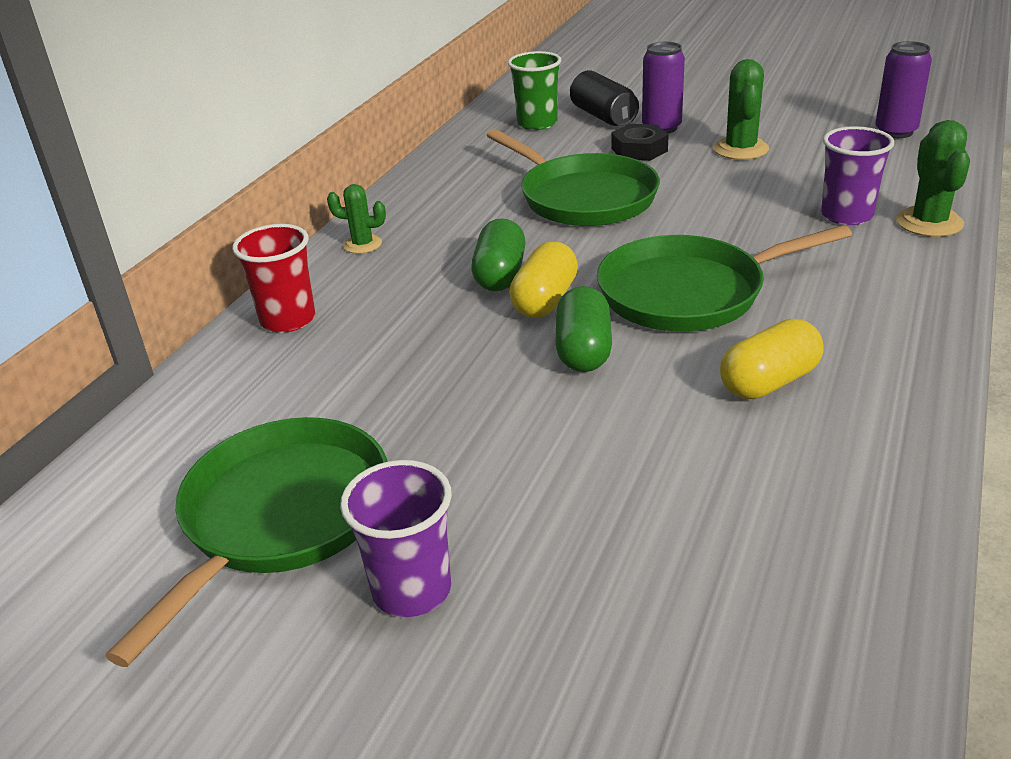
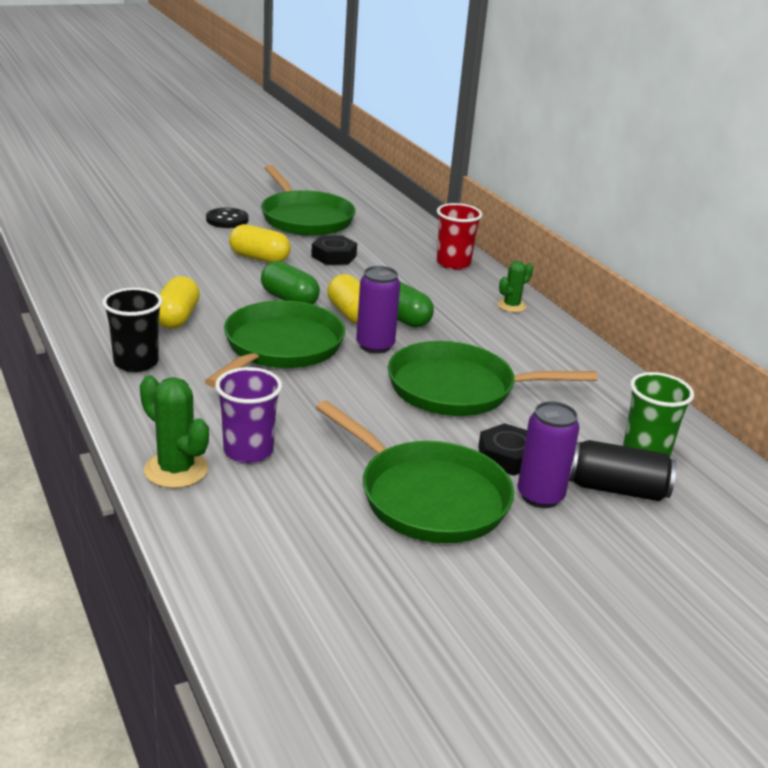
camera: 125 degrees right, 5 degrees down
purple cup [340,460,452,617] -> black button [206,208,249,228]
green cactus [714,59,769,160] -> green pan [316,400,514,543]
purple can [875,41,932,138] -> purple can moved to [356,266,400,354]
none -> black cup [102,288,163,372]
none -> yellow capsule [229,224,291,263]
none -> black nut [311,236,357,265]

